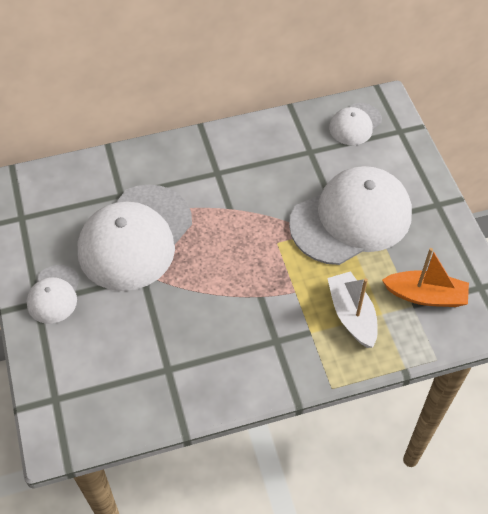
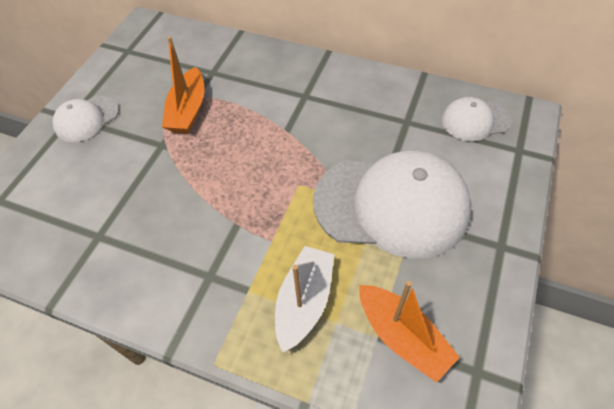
camera: 40 degrees right, 0 degrees up
white cap [78,185,192,291] -> orange boat [162,36,205,134]

